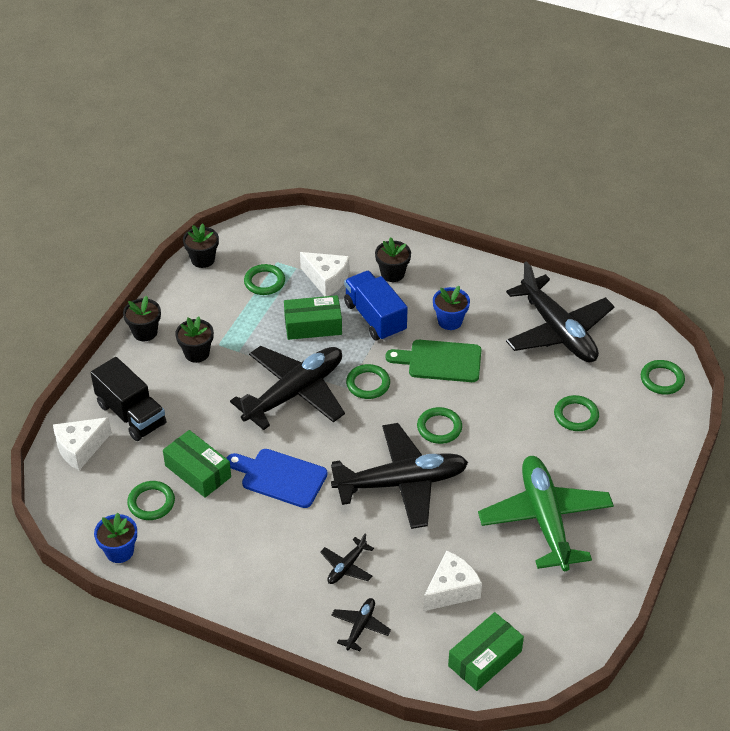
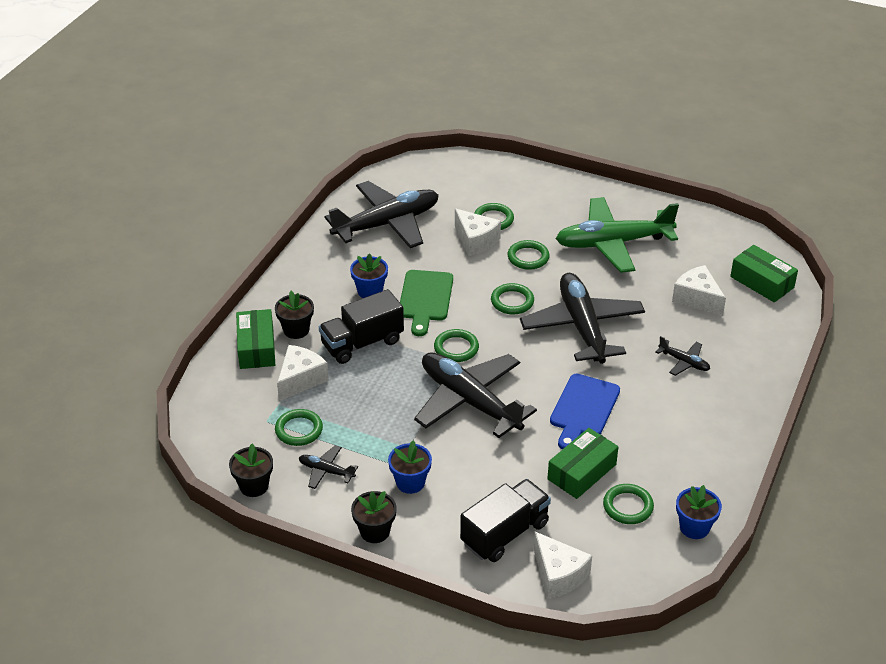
camera: 90 degrees left, 5 degrees down
black flower pot [175,316,214,363] -> blue flower pot [388,440,432,494]
green box [284,295,342,340] -> green box moved to [236,309,275,369]
black plane [331,598,391,651] -> black plane moved to [299,445,358,489]
blue truck [344,271,408,341] -> black truck [319,289,404,364]
green ring [641,360,685,395] -> green ring moved to [508,240,550,270]
none -> white cheese [455,209,501,256]

